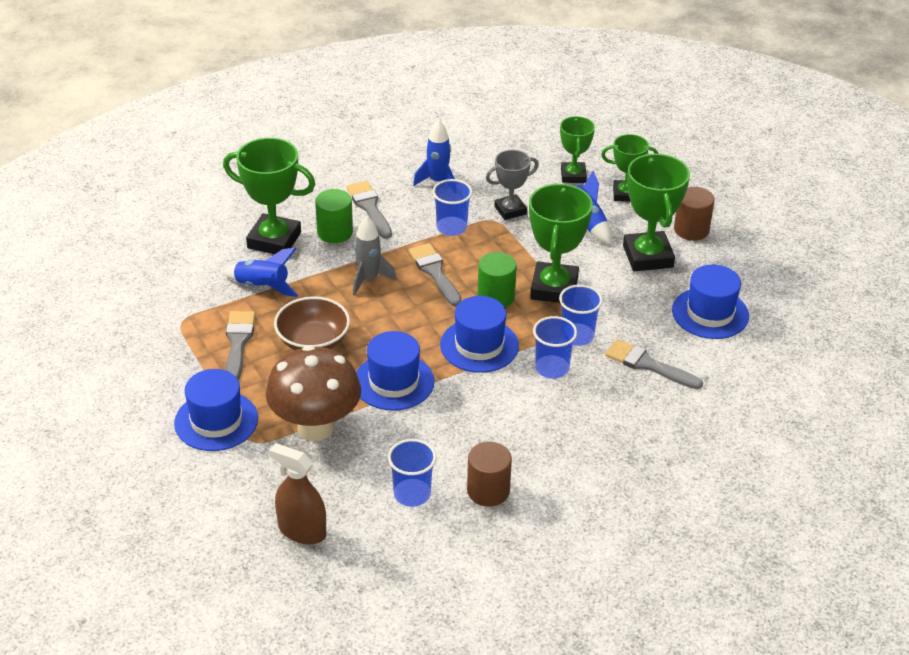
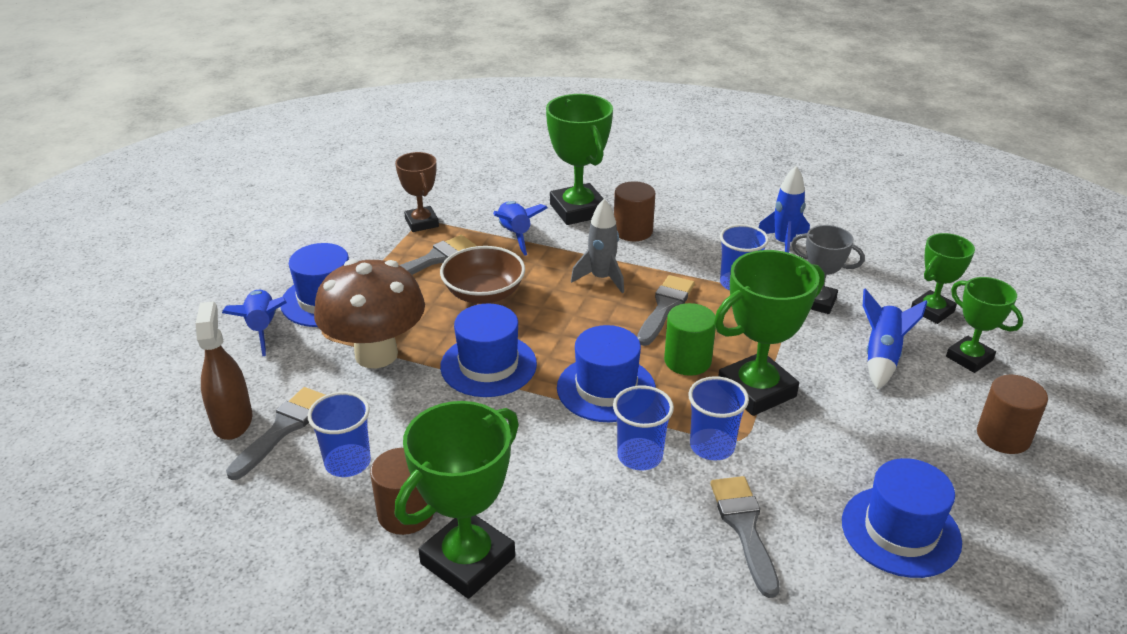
camera: 50 degrees right, 5 degrees down
green cylinder [315,189,353,243] -> brown cylinder [614,181,655,241]
grey brush [347,181,392,239] -> grey brush moved to [226,387,325,480]
green trophy [623,153,690,271] -> green trophy moved to [395,401,519,599]
none -> blue rocket [222,290,287,356]
none -> brown trophy [395,152,439,232]

